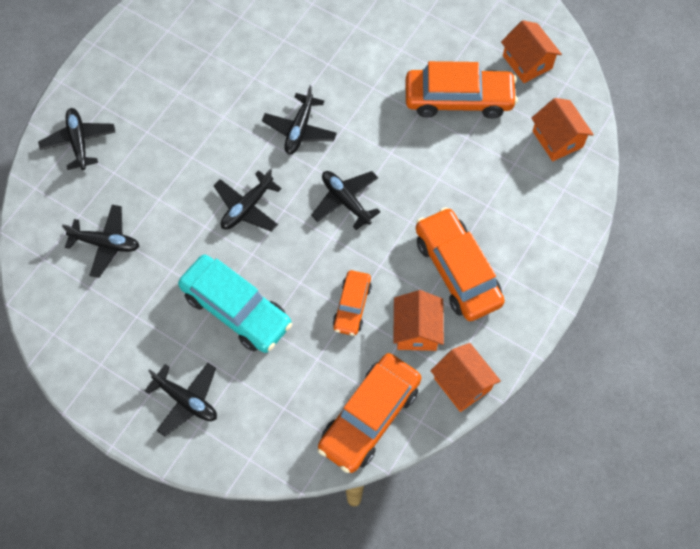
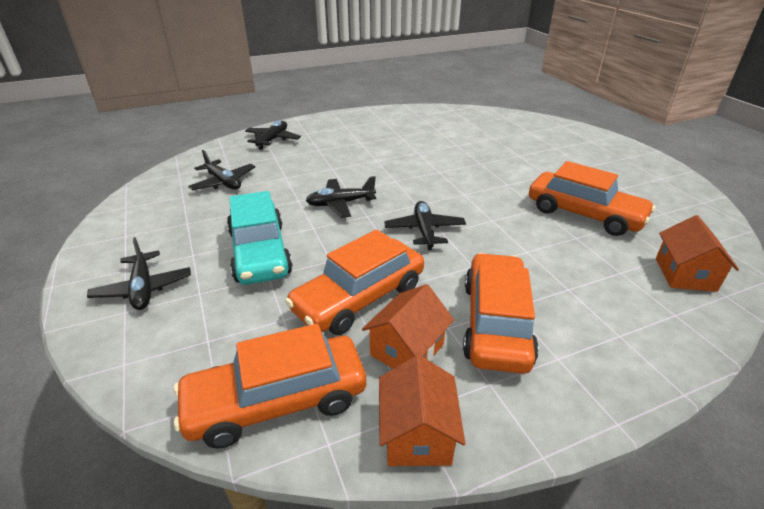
camera: 35 degrees right, 30 degrees down
black plane [262,86,337,155] -> none
orange car [333,270,372,336] -> orange car [285,230,424,335], size x1.77
orange house [501,20,562,83] -> none

